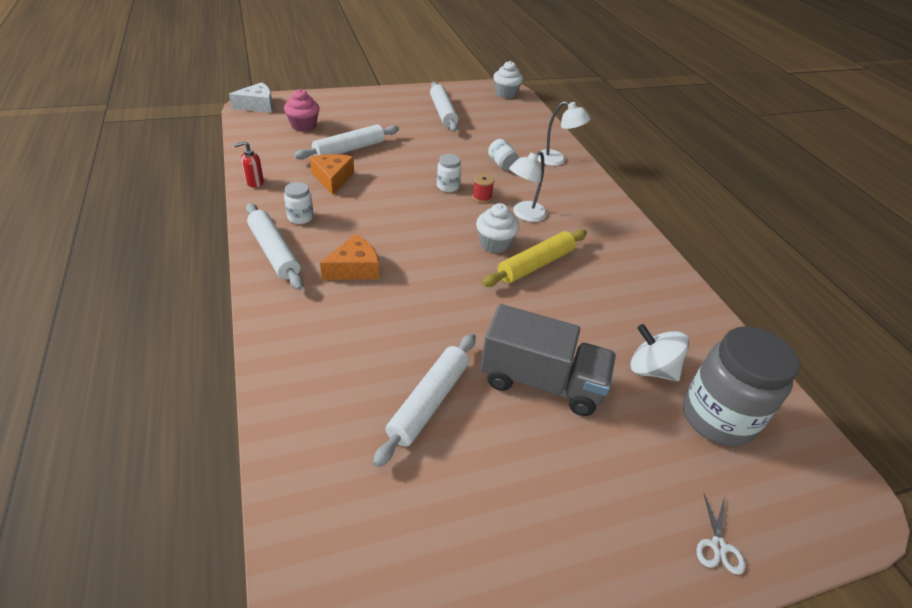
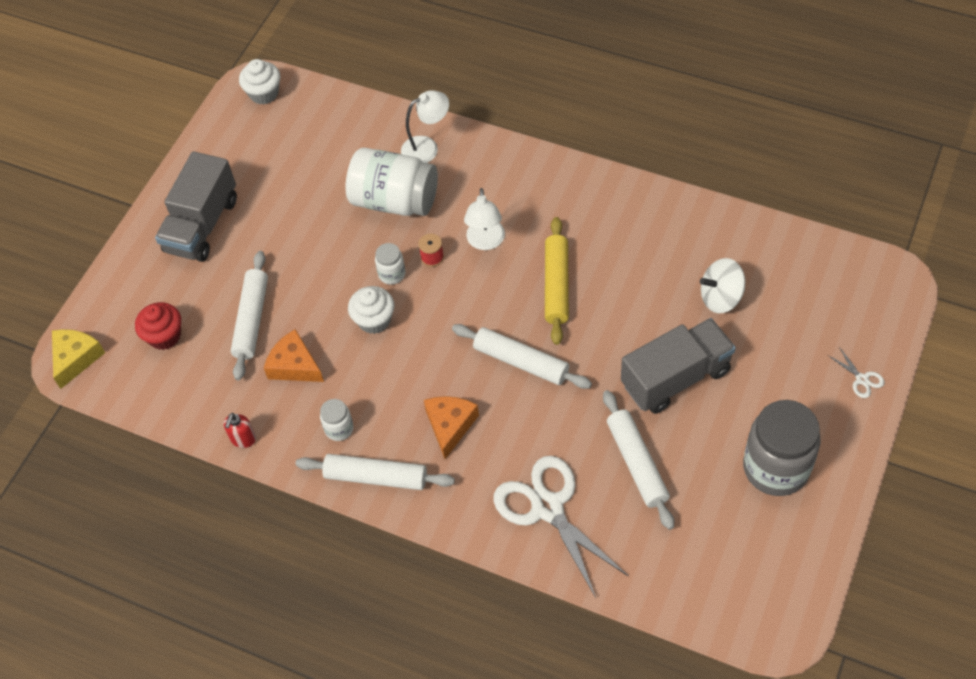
camera: 40 degrees left, 15 degrees up
white cheese [229,82,273,113] -> yellow cheese [52,329,105,389]
pink cupcake [284,89,320,132] -> red cupcake [135,302,181,350]
white rolling pin [430,82,458,132] -> white rolling pin moved to [452,324,592,389]
white cupcake [476,203,519,253] -> white cupcake moved to [348,286,394,334]
white jar [488,139,519,171] -> white jar [346,148,438,216], size x2.18
grey jar [683,326,800,447] -> grey jar moved to [743,400,821,496]
none -> grey truck [155,151,237,262]
none -> white scissors [493,456,629,598]

